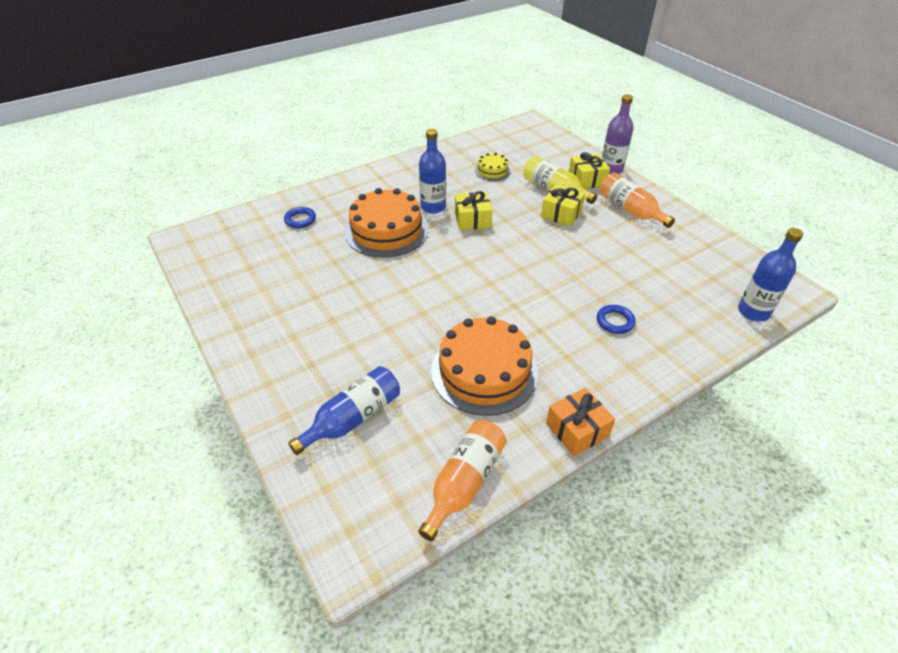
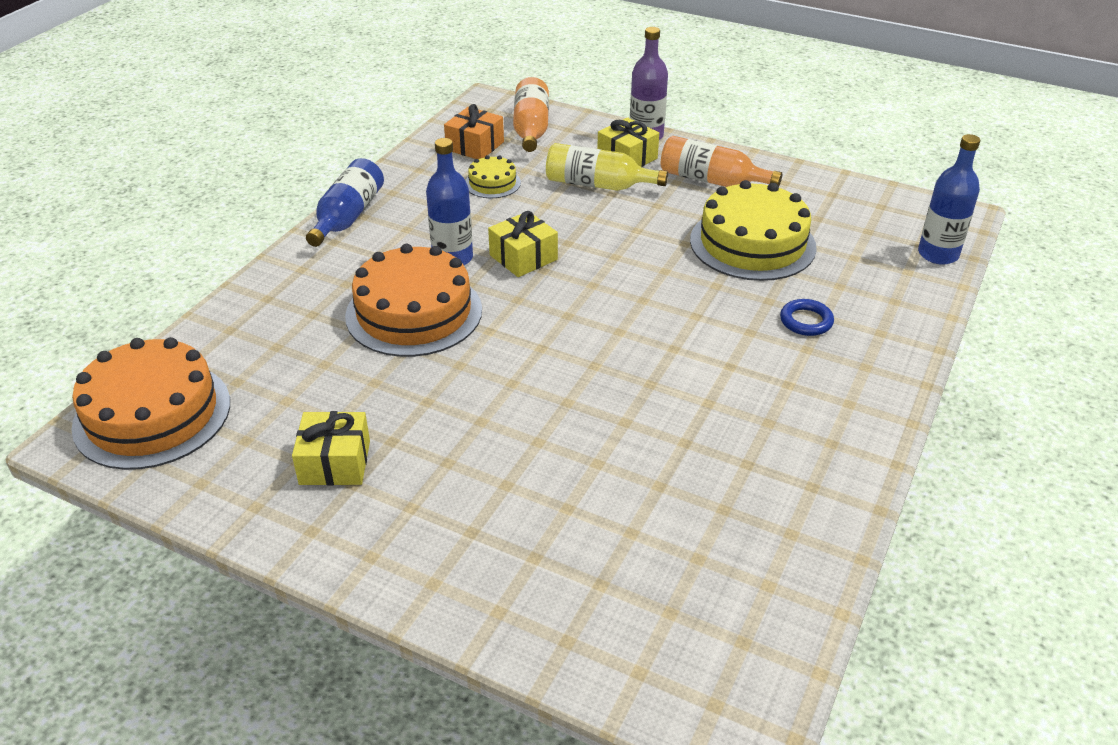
camera: 30 degrees left, 5 degrees down
blue ring [284,207,316,228] -> none
blue bottle [288,366,400,455] -> blue bottle moved to [306,158,384,247]
orange bottle [418,420,507,541] -> orange bottle moved to [513,77,549,152]
orange cake [431,316,538,416] -> orange cake moved to [71,337,230,470]
yellow gift [541,184,585,226] -> yellow gift moved to [292,411,370,485]
orange gift [546,388,615,456] -> orange gift moved to [444,104,504,159]
none -> yellow cake [690,180,817,281]

